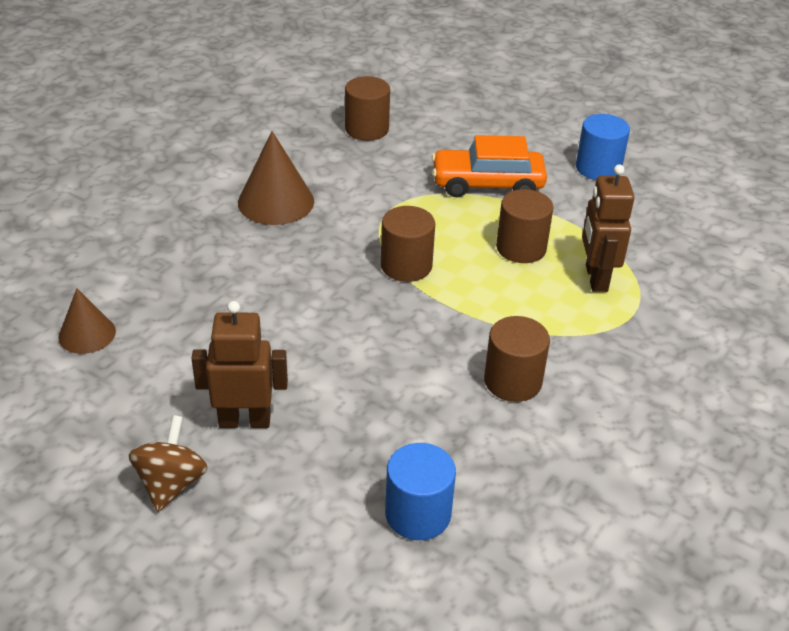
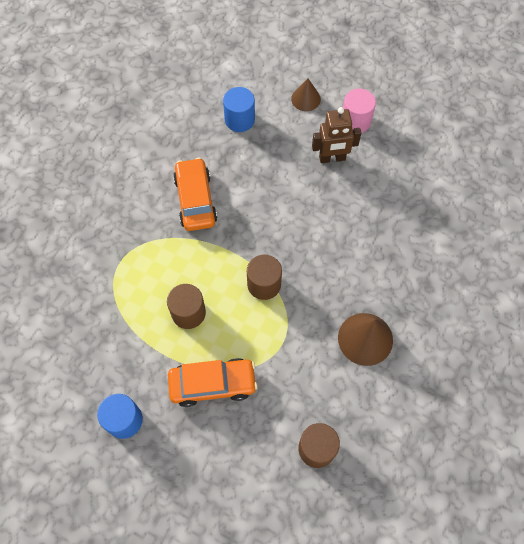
camera: 175 degrees right, 25 degrees up
brown cone [58,288,116,354] -> brown cone moved to [291,78,321,111]
brown spinning top [129,415,208,512] -> pink cylinder [343,89,376,133]
brown cylinder [484,316,550,402] -> orange car [173,158,217,231]
brown robot [582,164,635,292] -> none

